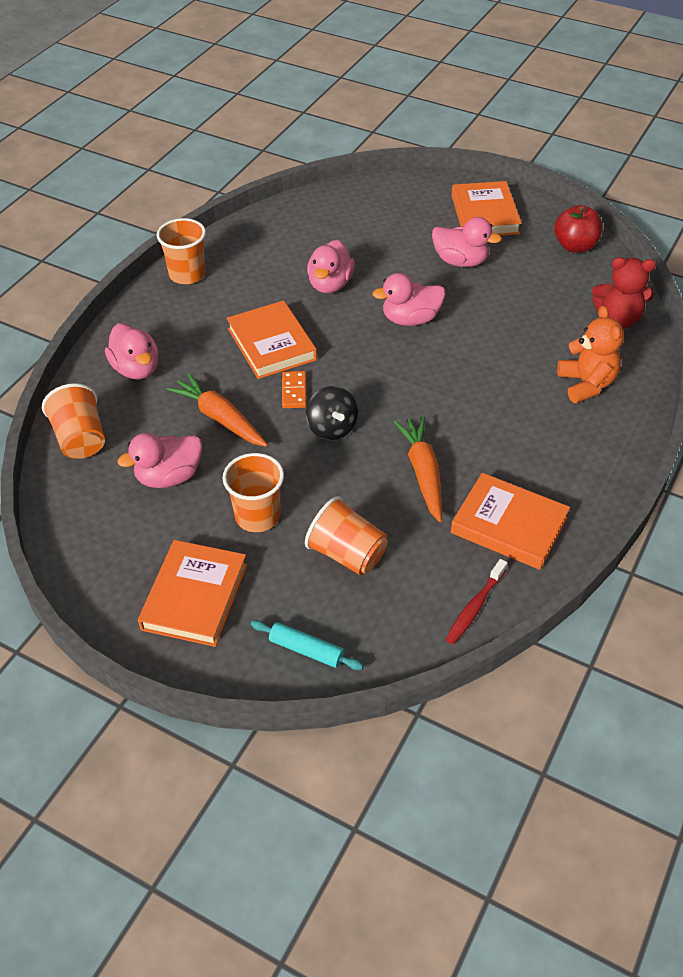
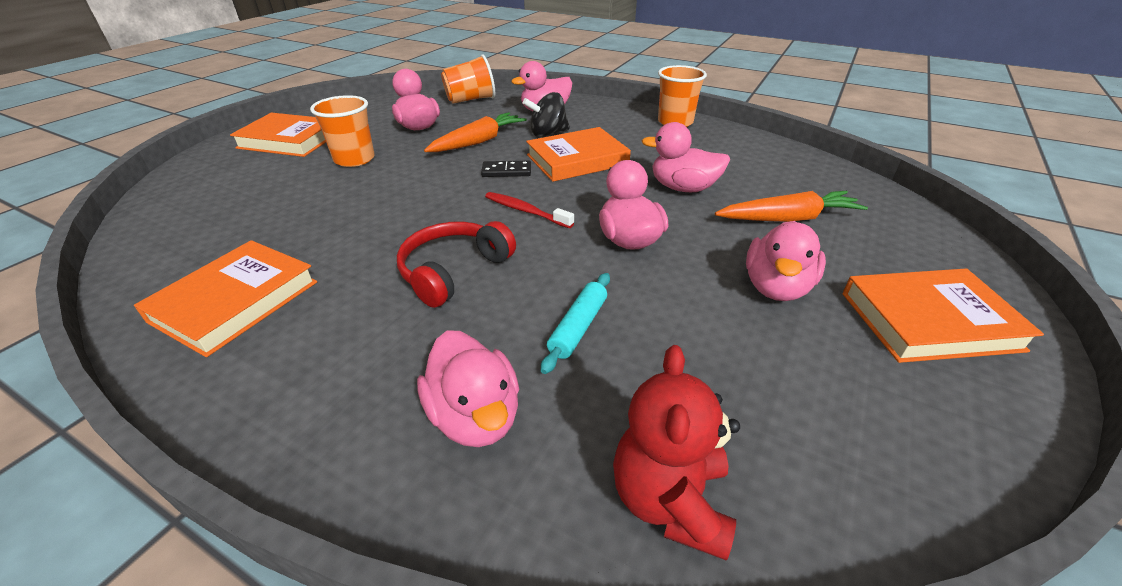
camera: 90 degrees right, 10 degrees down
turquoise rolling pin [251,620,364,670] -> turquoise rolling pin moved to [541,273,610,374]
orange domino [282,371,307,408] -> black domino [481,161,531,177]
orange cup [305,496,388,575] -> none
black spinning top [306,386,358,440] -> black spinning top moved to [523,92,570,137]
orange carrot [394,416,442,522] -> orange carrot moved to [715,191,868,222]
red toothbrush [445,559,507,644] -> red toothbrush moved to [485,192,574,228]
red apple [554,205,603,253] -> none
orange teddy bear [557,305,624,403] -> pink duck [417,330,519,447]
none -> red headphones [397,221,516,308]

